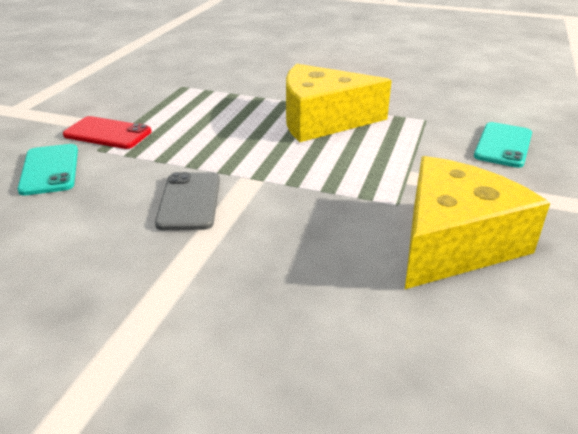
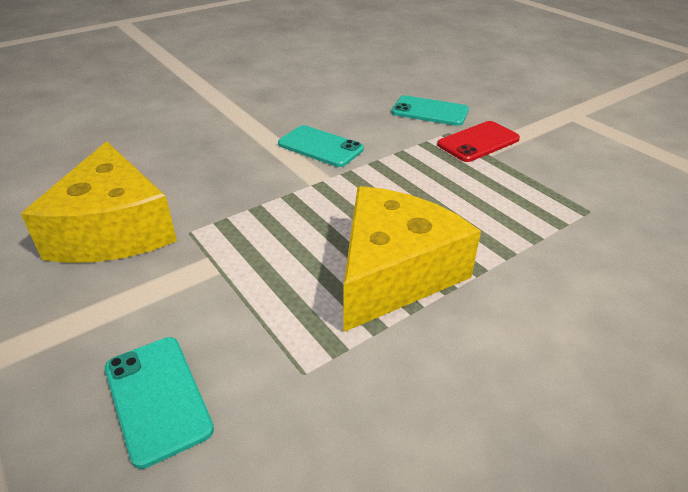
camera: 125 degrees right, 5 degrees up
grey phone [155,172,220,230] -> turquoise phone [278,125,364,167]

